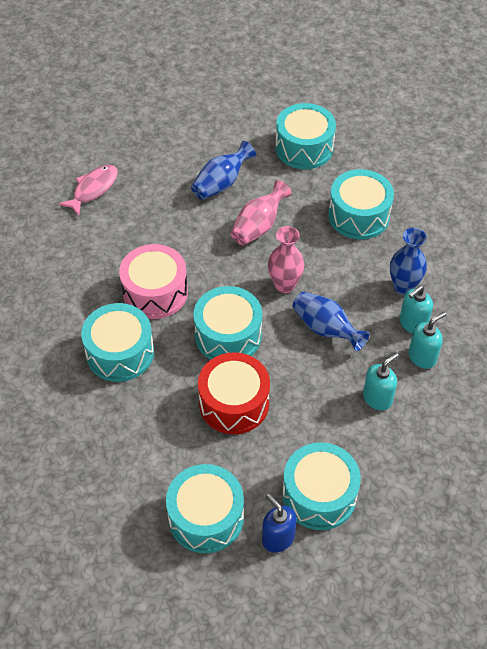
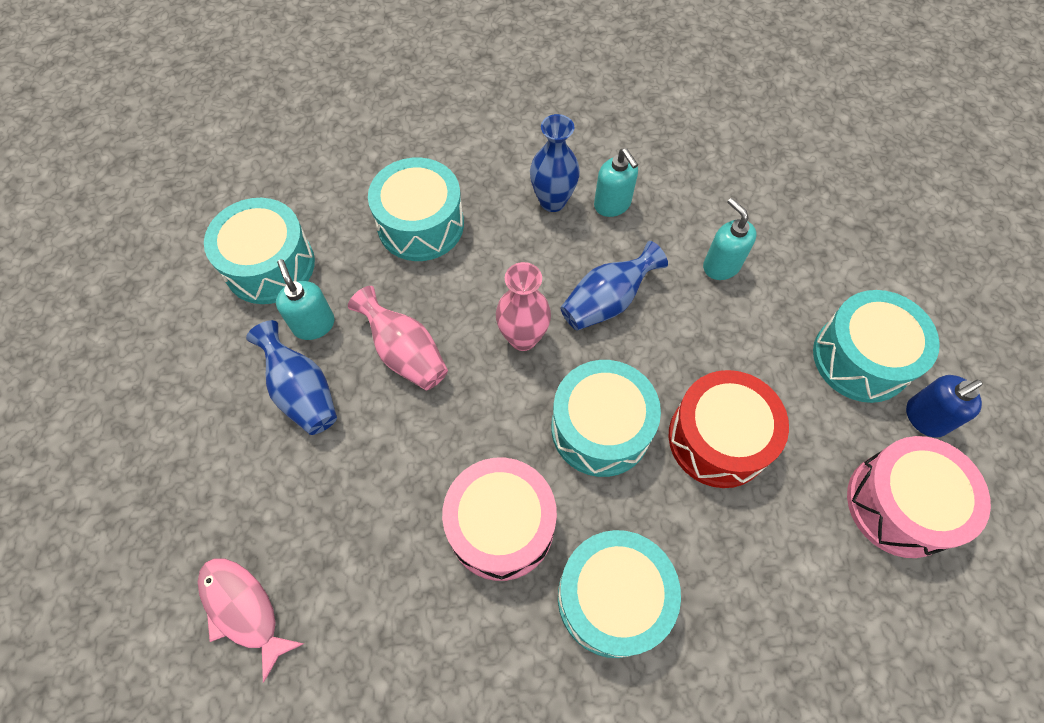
camera: 80 degrees left, 10 degrees up
turquoise drum [166,464,244,553] -> pink drum [847,436,991,558]
turquoise soap dispenser [408,312,446,369] -> turquoise soap dispenser moved to [276,259,335,340]

